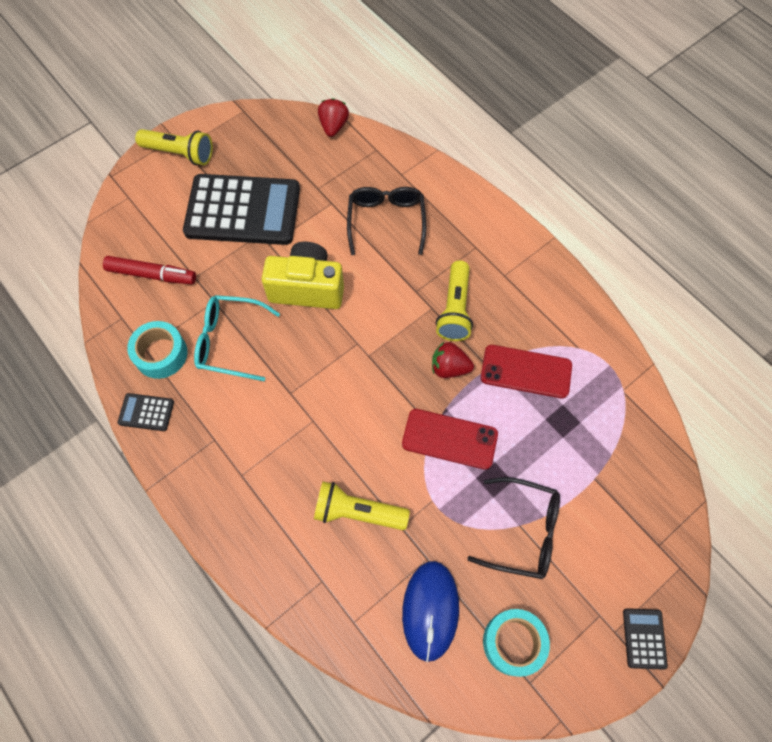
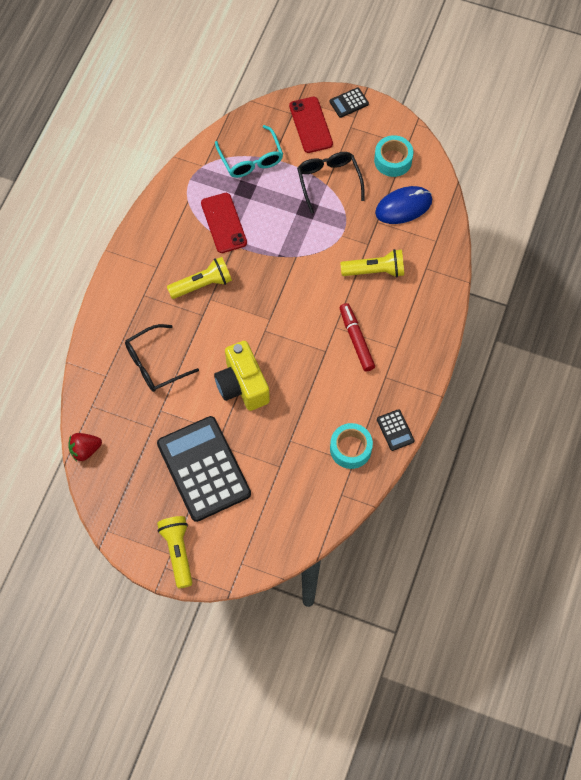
camera: 120 degrees left, 0 degrees up
red marker [103,256,196,284] -> red marker moved to [339,303,375,372]
turquoise glasses [194,295,280,381] -> turquoise glasses moved to [215,125,283,178]
yellow flashlight [314,481,410,530] -> yellow flashlight turned 75 degrees counterclockwise [340,249,404,277]
red phone [402,409,498,470] -> red phone moved to [289,97,333,153]
red strawberry [432,342,474,378] -> none

